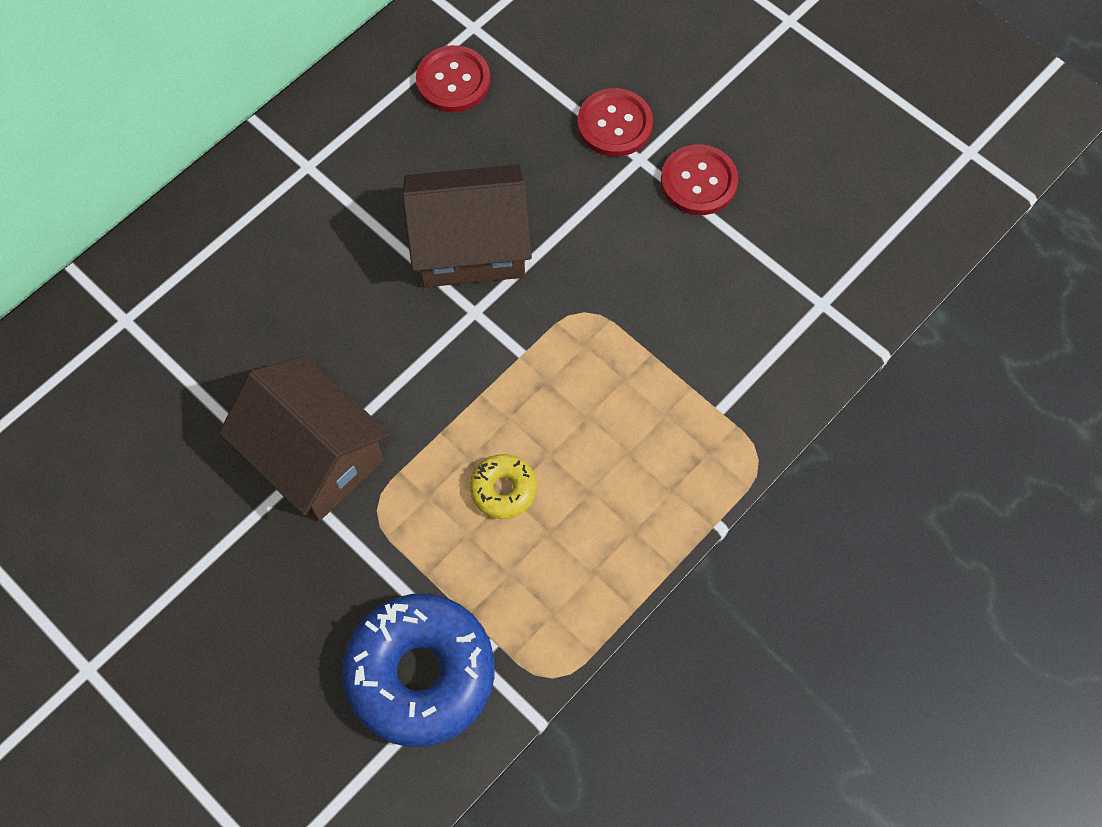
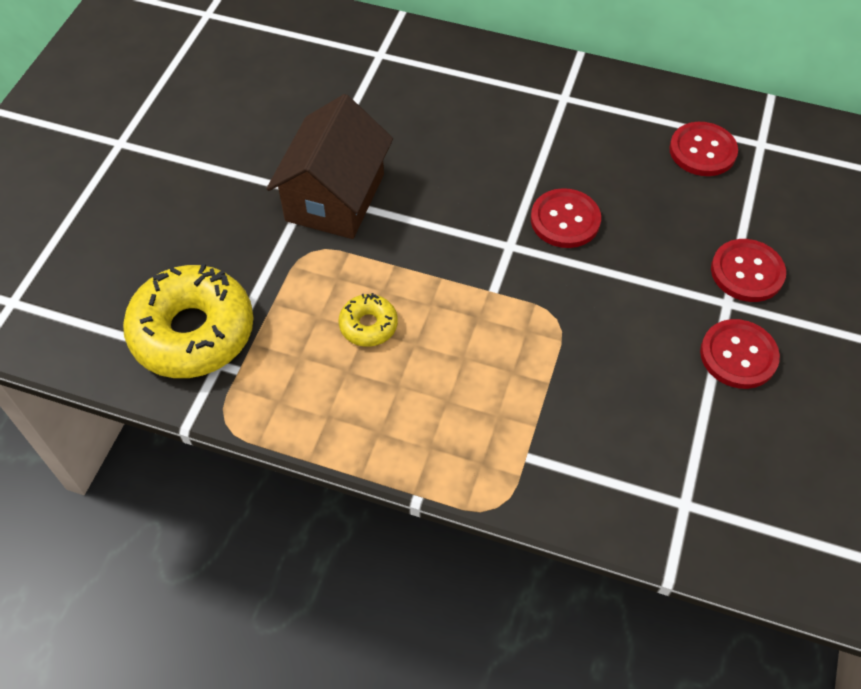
camera: 65 degrees right, 10 degrees down
blue donut [342,594,495,747] -> yellow donut [123,264,253,378]
brown house [403,164,532,287] -> red button [531,188,601,248]

